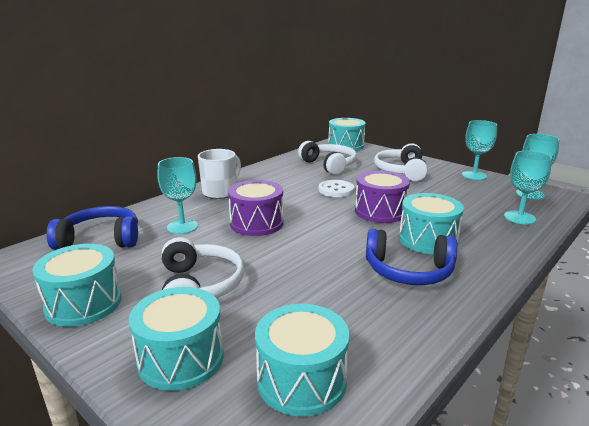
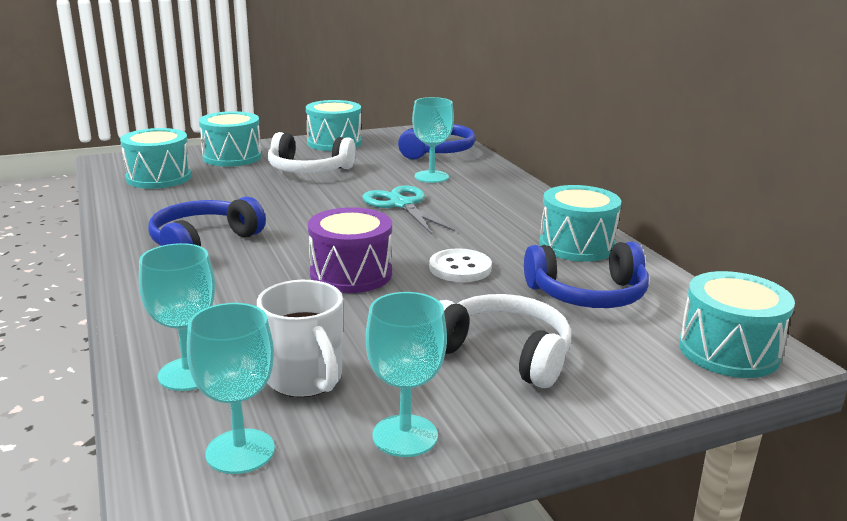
camera: 115 degrees right, 0 degrees up
white mug [198,149,241,199] -> white mug moved to [257,280,343,397]
purple drum [228,180,284,236] -> turquoise scissors [362,186,455,233]
white headphones [298,141,357,175] -> blue headphones [524,242,649,308]
turquoise drum [399,193,464,254] -> turquoise drum moved to [539,185,621,262]

